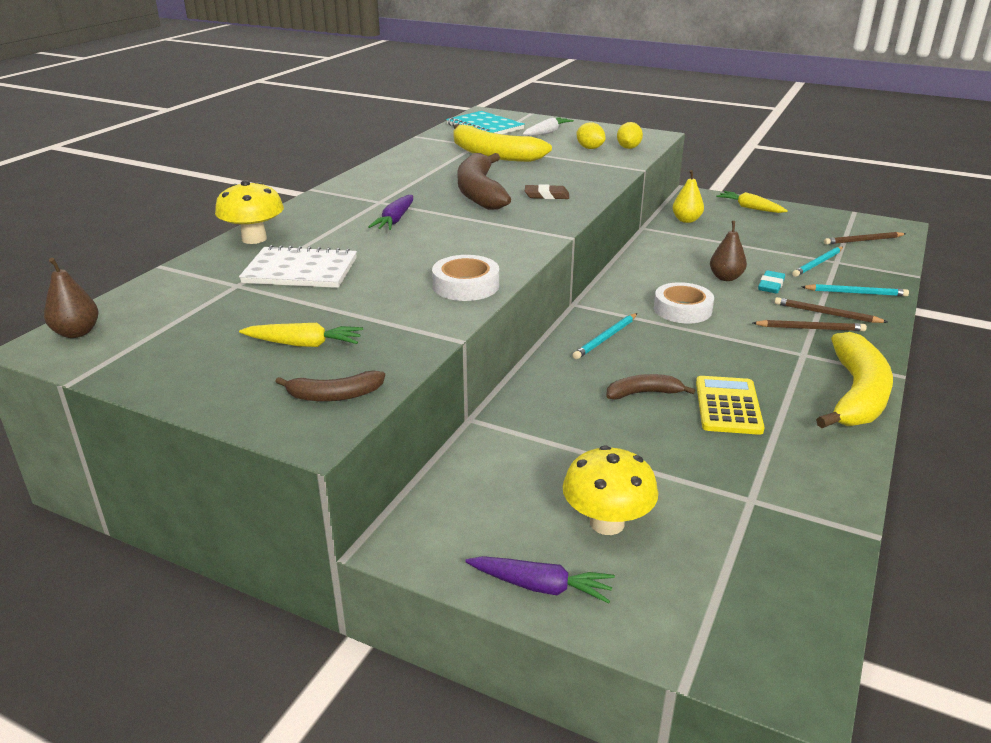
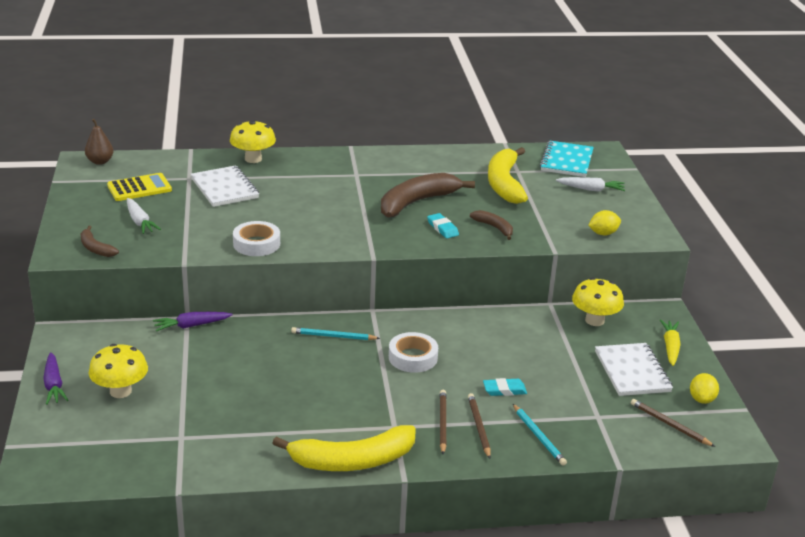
camera: 55 degrees right, 0 degrees up
yellow carrot [239,323,363,347] -> white carrot [127,198,161,234]
purple carrot [368,195,413,230] -> purple carrot moved to [153,312,232,332]
brown eraser [525,184,569,199] -> turquoise eraser [427,213,459,238]
yellow lemon [577,122,606,149] -> yellow lemon moved to [690,373,719,404]
brown banana [607,374,695,400] -> brown banana moved to [470,210,513,240]
yellow pear [673,170,704,223] -> yellow mushroom [572,278,624,326]
yellow calculator [696,376,765,435] -> yellow calculator moved to [107,173,172,201]
brown pear [710,221,747,281] -> none
brown pencil [753,320,867,331] -> brown pencil turned 150 degrees counterclockwise [440,390,446,455]
turquoise pencil [792,246,843,277] -> none
none -> white notebook [595,343,673,396]

